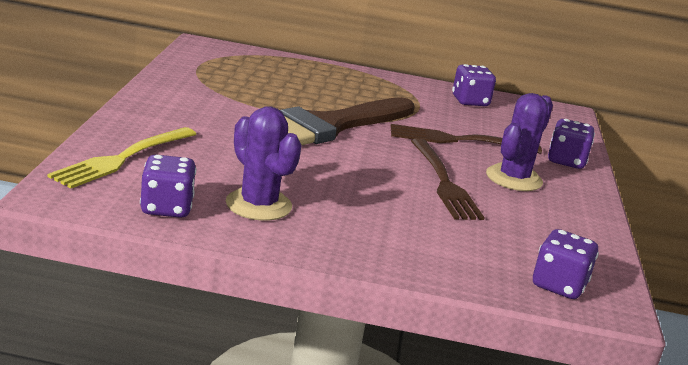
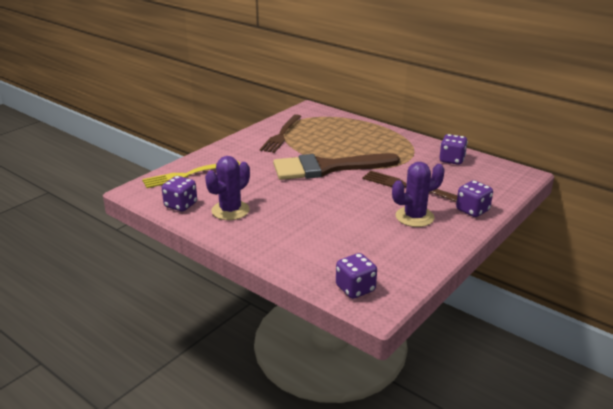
camera: 35 degrees right, 5 degrees up
purple cactus [226,106,302,221] -> purple cactus turned 45 degrees clockwise [205,156,250,220]
brown fork [411,138,485,220] -> brown fork moved to [260,114,302,153]

